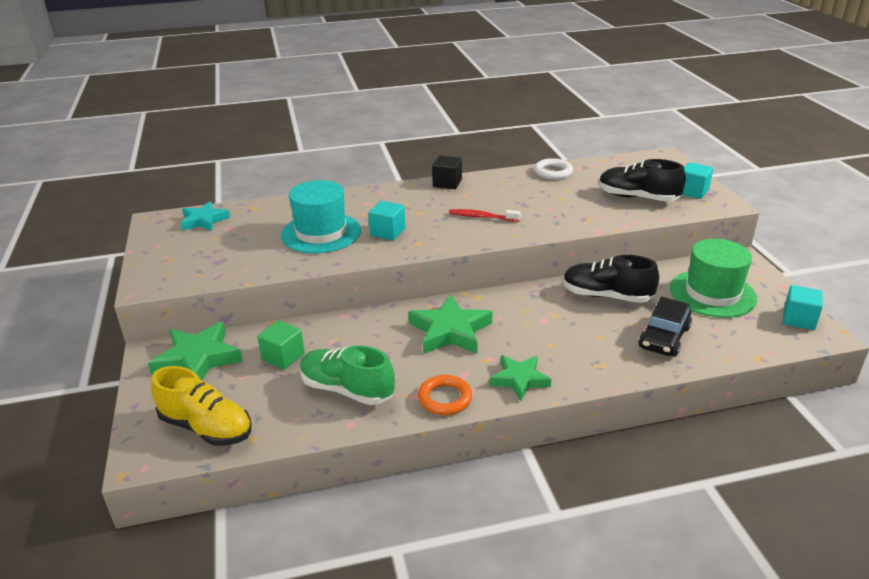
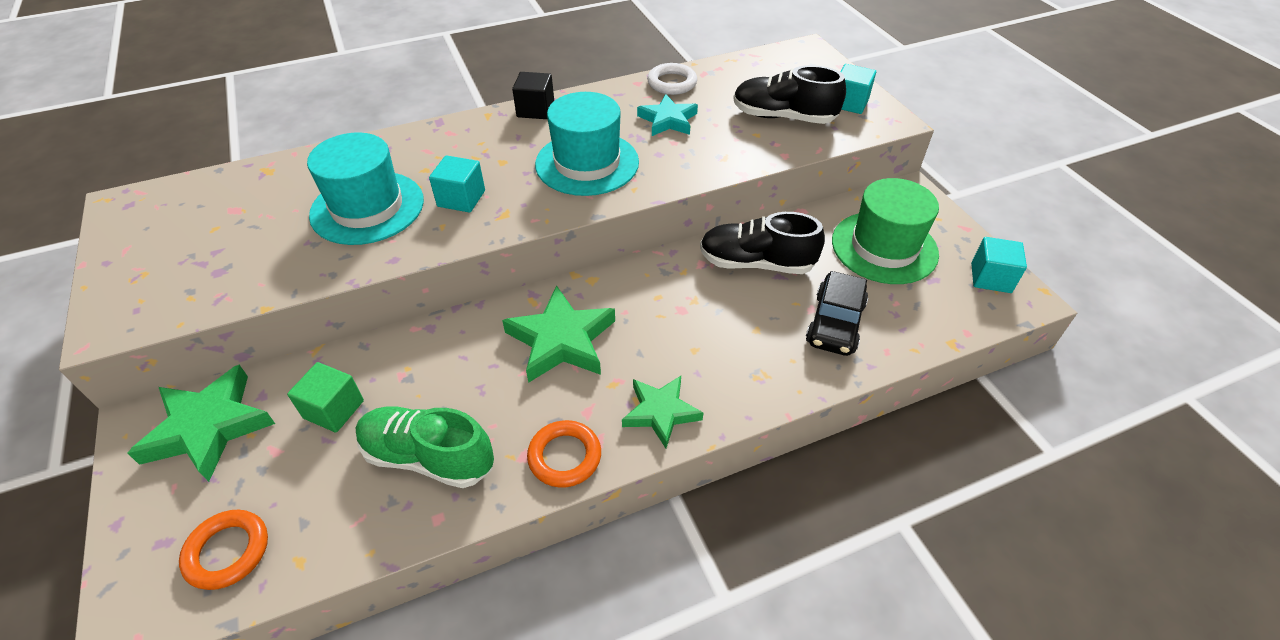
camera: 10 degrees left, 15 degrees up
yellow shoe [151,366,251,446] -> orange ring [179,510,268,590]
turquoise star [181,201,230,231] -> turquoise star moved to [637,94,698,136]
red toothbrush [449,209,521,222] -> turquoise hat [535,92,639,196]

